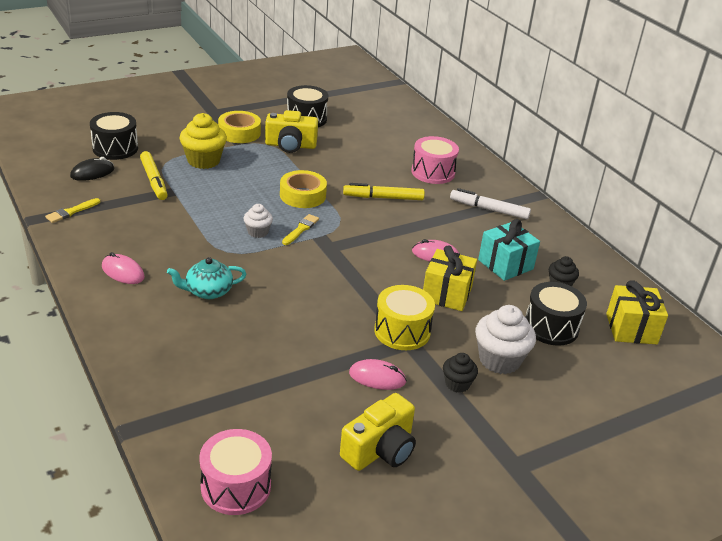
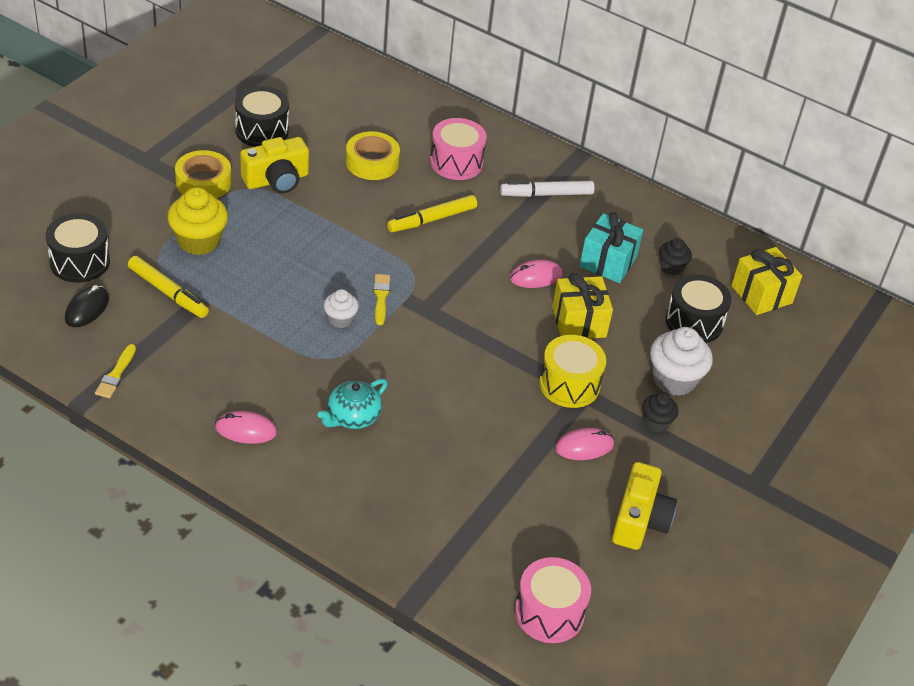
camera: 30 degrees left, 10 degrees up
yellow tape [280,170,327,208] -> yellow tape moved to [346,131,400,180]

